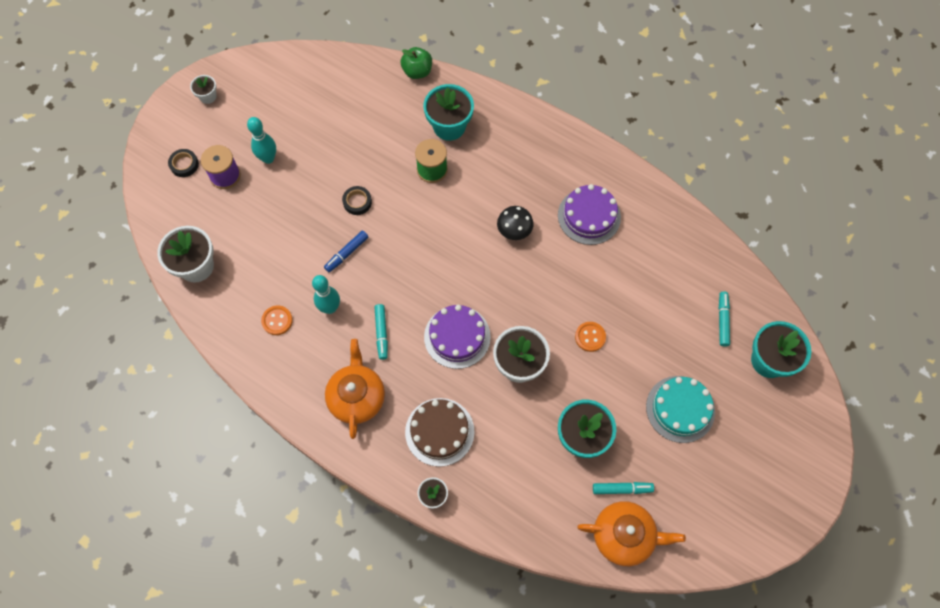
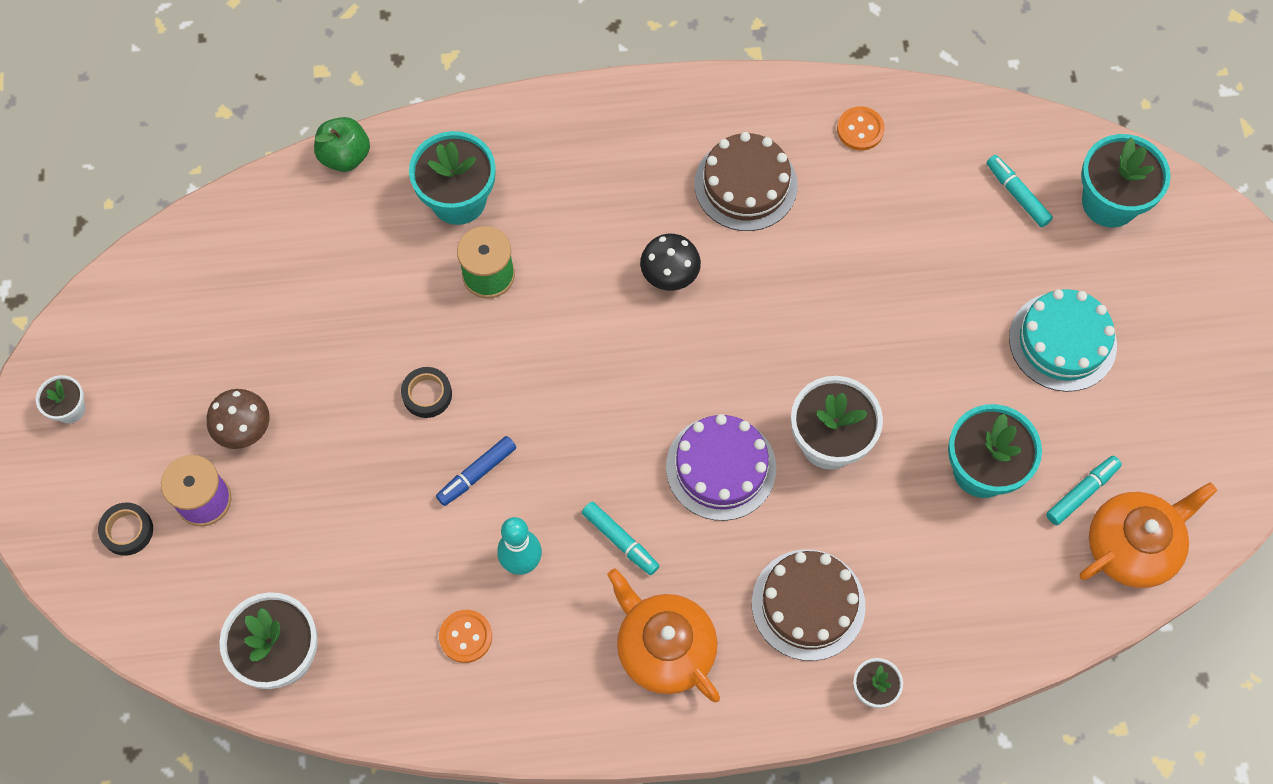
camera: 40 degrees left, 0 degrees up
turquoise bowling pin [247,117,276,164] -> brown mushroom [207,389,270,449]
blue marker [324,230,369,272] -> blue marker turned 45 degrees clockwise [436,436,516,506]
purple cake [558,184,621,245] -> brown cake [694,132,798,231]
orange button [575,322,606,352] -> orange button moved to [837,107,885,150]

